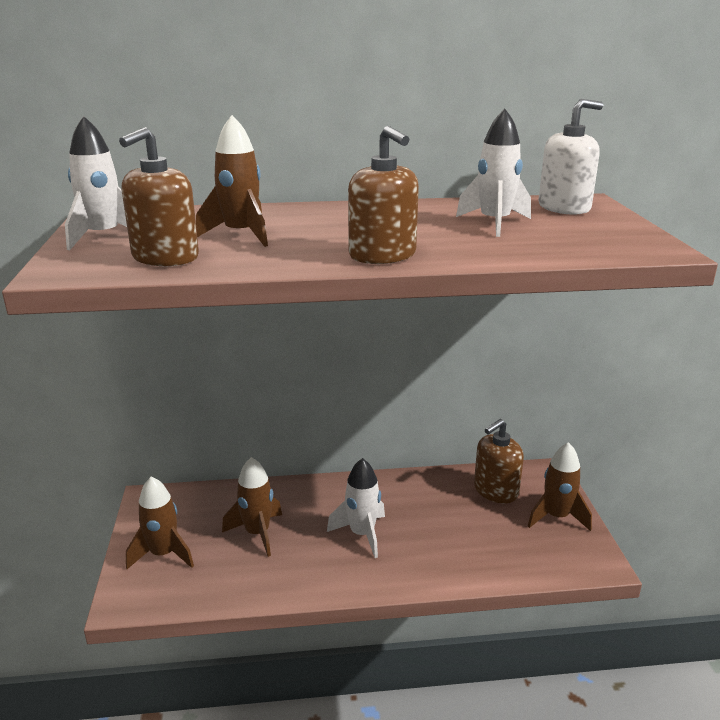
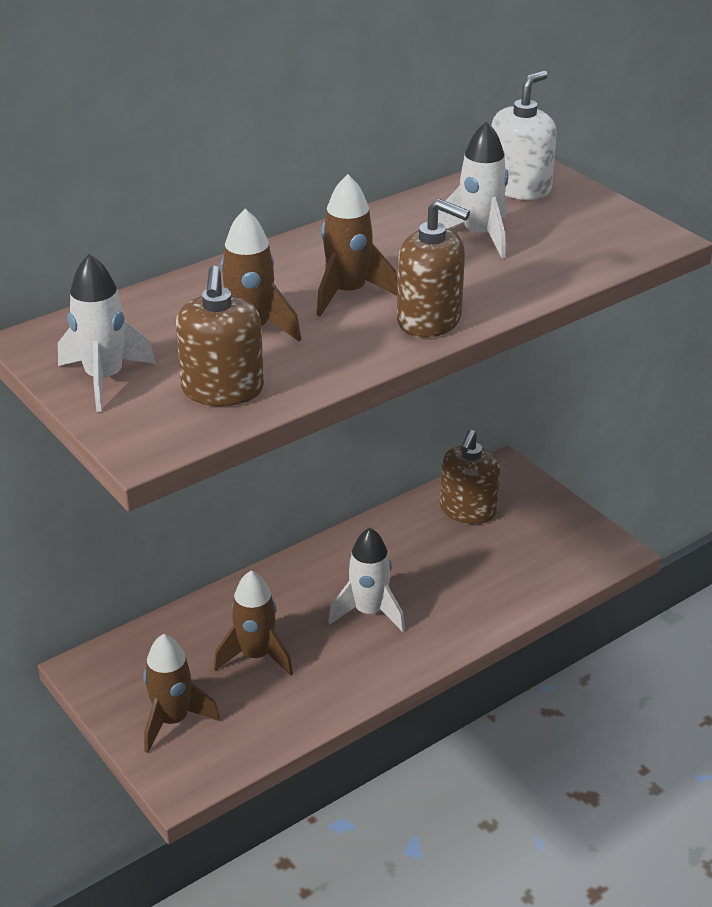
camera: 30 degrees left, 10 degrees up
brown rocket [528,442,592,531] -> brown rocket moved to [317,174,398,316]

